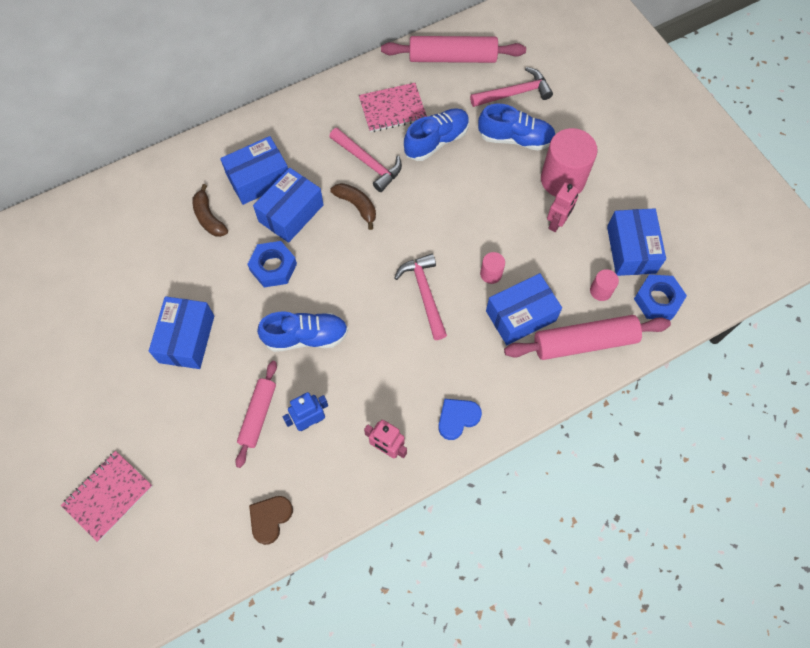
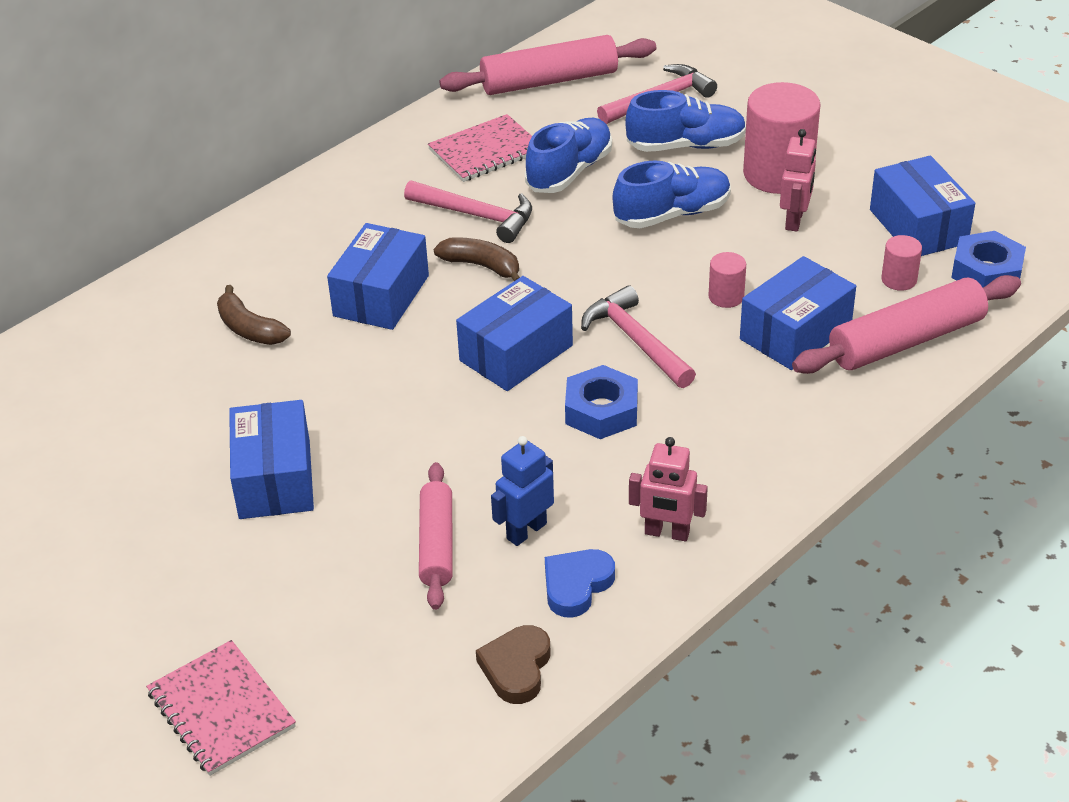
camera: 15 degrees left, 25 degrees down
pink notebook [61,451,153,542] -> pink notebook turned 60 degrees counterclockwise [146,640,296,776]
blue box [220,136,288,205] -> blue box moved to [456,276,573,391]
blue nut [247,241,297,287] -> blue nut moved to [565,365,638,439]
blue shoe [257,312,348,352] -> blue shoe moved to [613,160,731,228]
blue heart [438,399,482,440] -> blue heart moved to [545,549,615,618]

